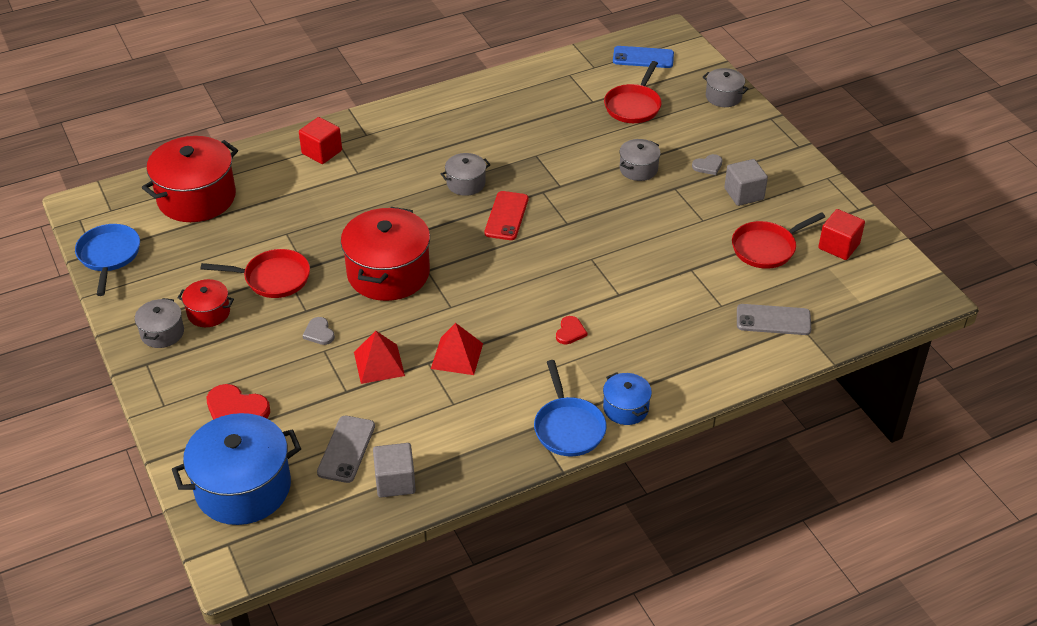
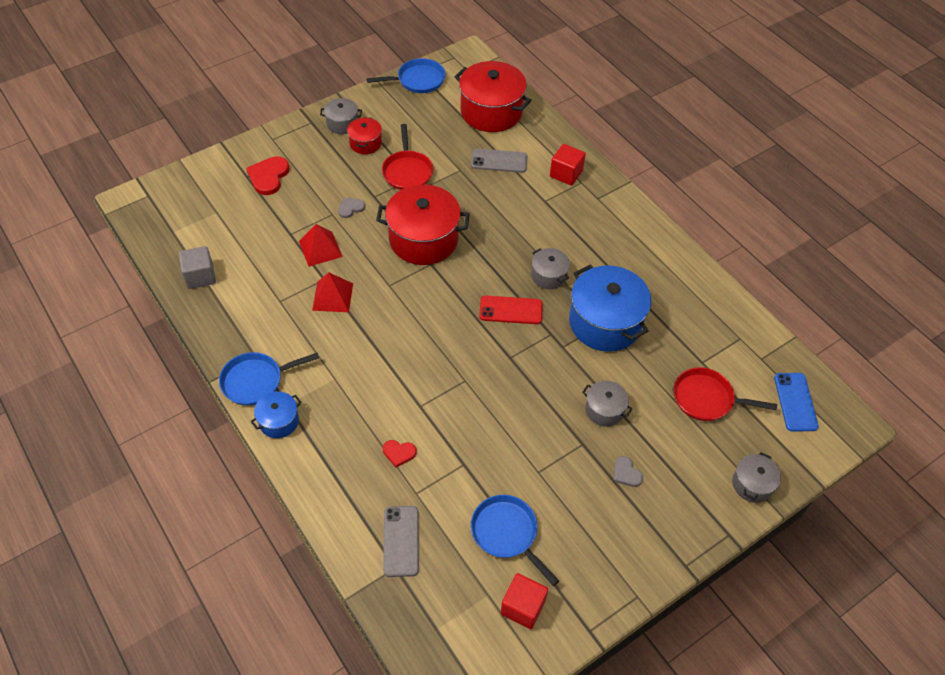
camera: 80 degrees right, 10 degrees up
blue pot [172,413,301,525] -> blue pot moved to [569,265,651,352]
grey phone [317,416,375,483] -> grey phone moved to [471,149,528,173]
red heart [556,316,587,345] -> red heart moved to [383,440,417,467]
grey cube [724,159,768,206] -> none
red pan [732,212,825,269] -> blue pan [471,495,559,586]

